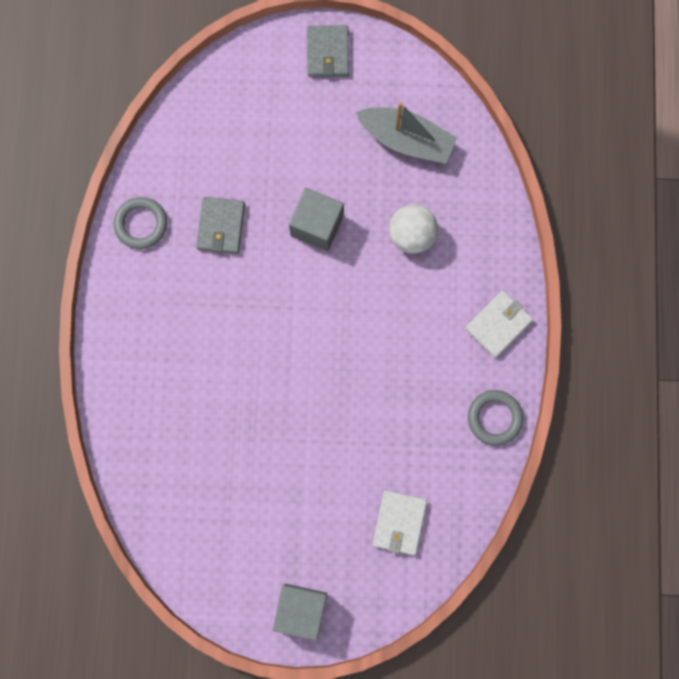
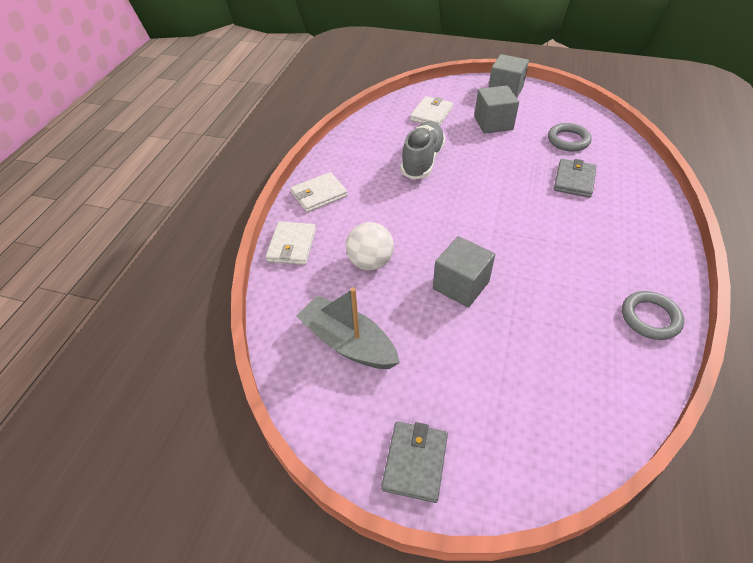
camera: 165 degrees left, 30 degrees down
grey wallet [196,197,245,254] -> grey wallet moved to [554,159,597,198]
grey ring [468,390,523,445] -> grey ring moved to [548,123,592,151]
none -> white wallet [266,221,316,265]
none -> grey shoe [400,121,446,180]
none -> grey cube [474,85,519,134]

